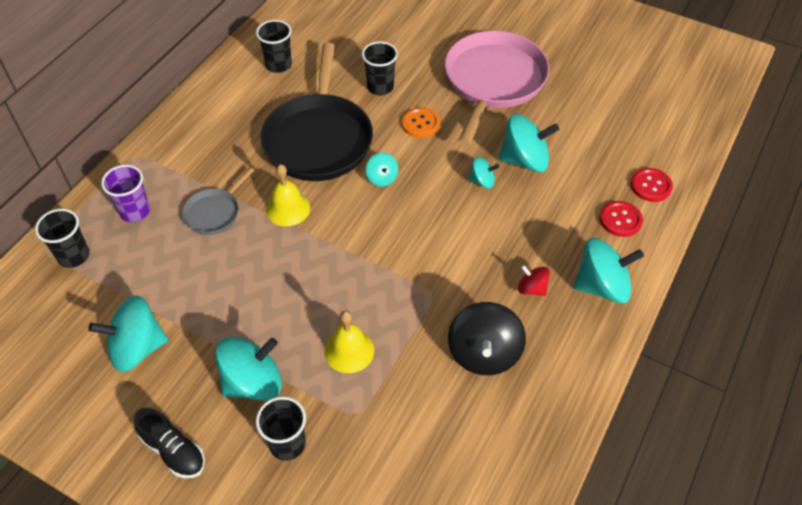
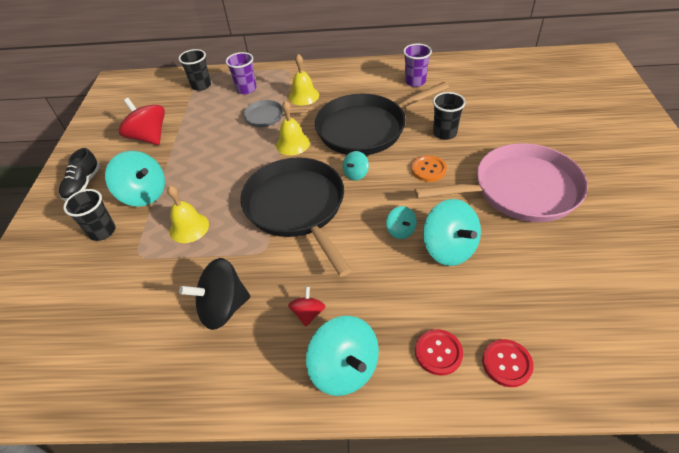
camera: 65 degrees right, 5 degrees down
turquoise spinning top [89,295,168,372] -> red spinning top [119,98,165,145]
black cup [256,20,292,73] -> purple cup [403,44,432,87]
none -> black pan [240,157,352,277]
none -> yellow bell [289,54,319,105]

